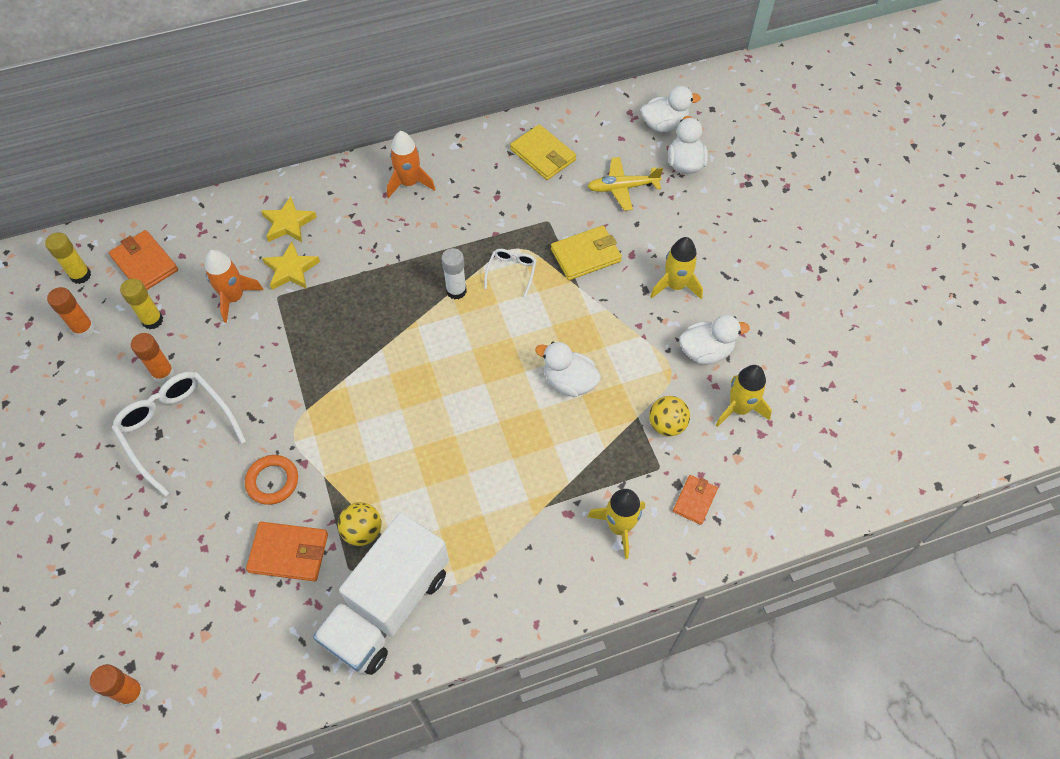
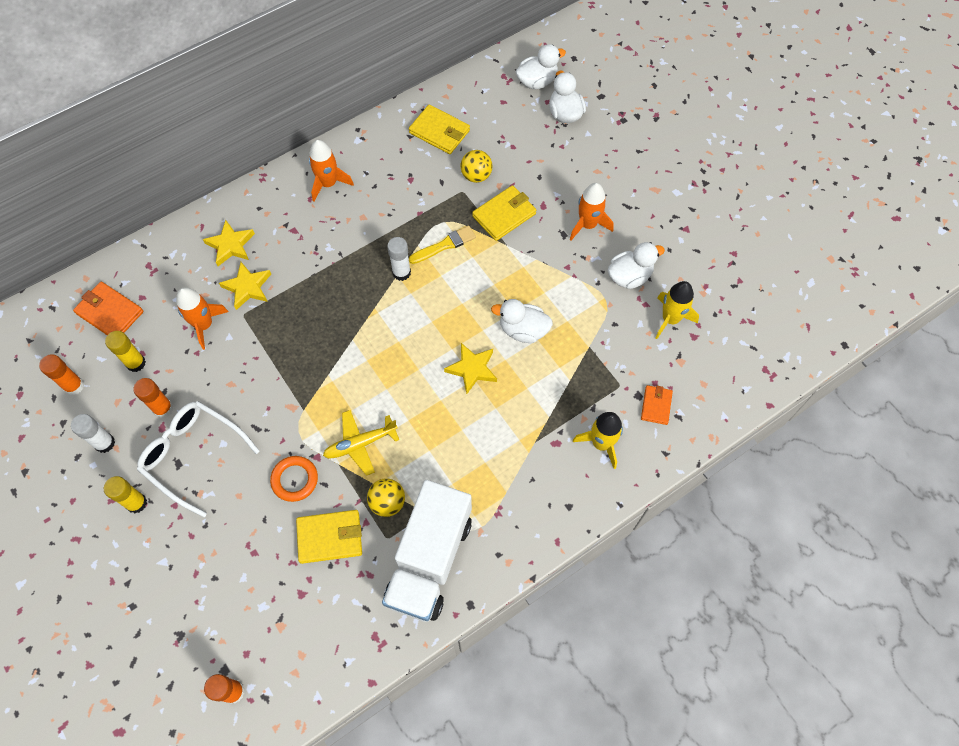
camera: 15 degrees left, 5 degrees up
yellow glue stick [45,232,91,284] -> yellow glue stick moved to [104,476,147,513]
orange wallet [246,522,328,581] -> yellow wallet [296,510,362,564]
white glasses [484,249,537,298] -> yellow brush [409,226,476,264]
yellow plane [587,157,663,211] -> yellow plane moved to [323,410,399,476]
yellow ball [649,396,690,437] -> yellow ball moved to [461,150,492,183]
yellow rocket [650,237,703,299] -> orange rocket [570,183,614,240]
none -> white glue stick [71,414,115,453]
none -> yellow star [444,343,497,394]

